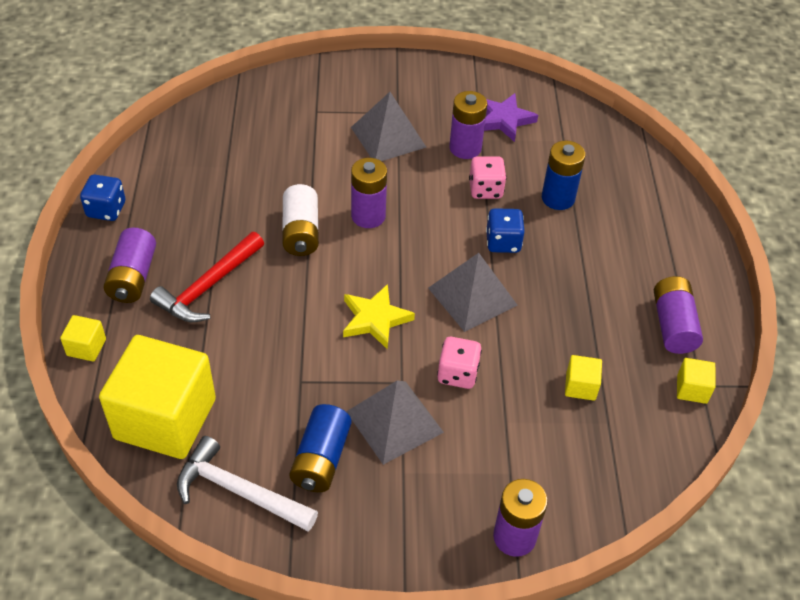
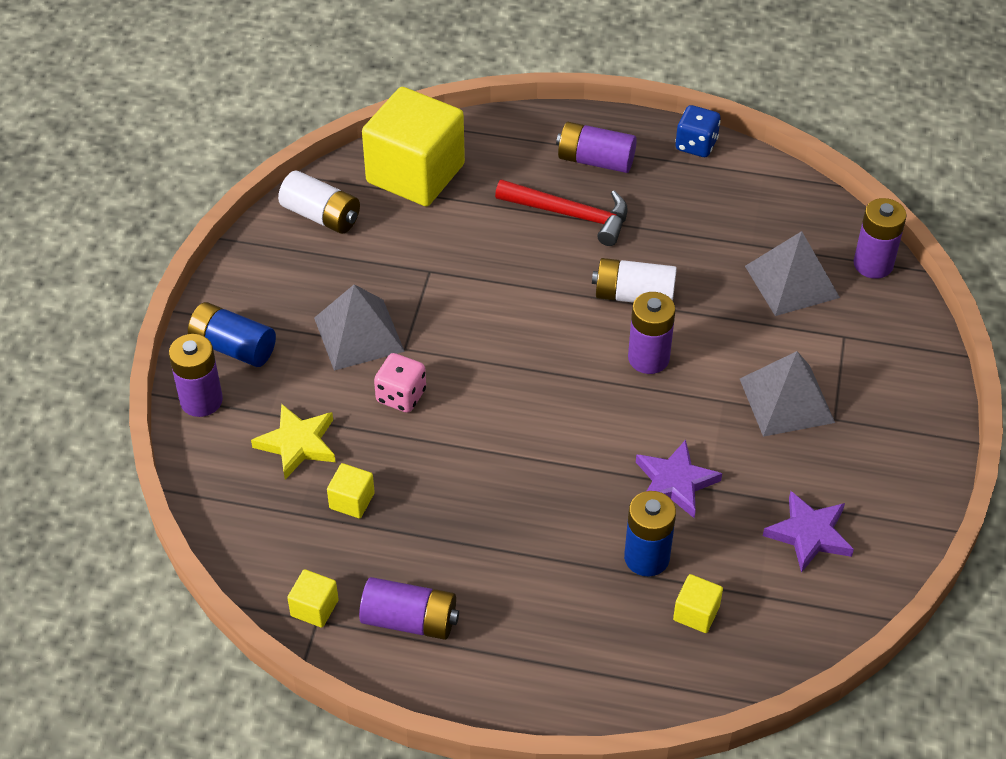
camera: 105 degrees right, 0 degrees up
yellow cube [60,315,106,361] -> yellow cube moved to [673,574,723,633]
red hammer [150,232,264,322] -> red hammer turned 150 degrees clockwise [495,179,628,246]
white hammer [177,436,318,532] -> white battery [278,171,360,234]
blue battery [289,404,351,492] -> blue battery moved to [188,302,276,367]
yellow star [343,284,415,350] -> yellow star moved to [251,404,336,479]
grey pyramid [428,253,517,332] -> grey pyramid moved to [745,231,840,316]
purple battery [449,91,487,159] -> purple battery moved to [853,198,907,279]
pink dice [469,156,507,199] -> purple star [636,440,722,518]
blue dice [486,208,525,253] -> none

